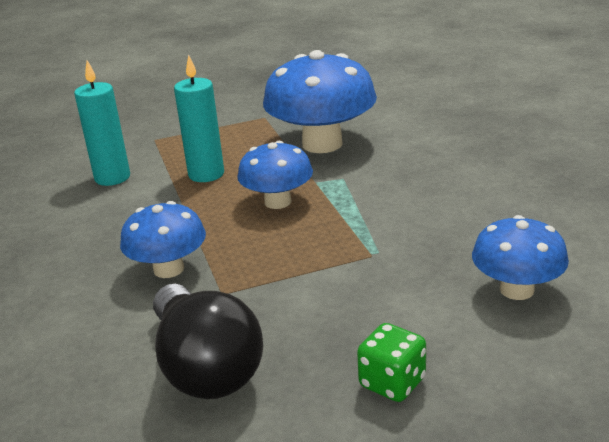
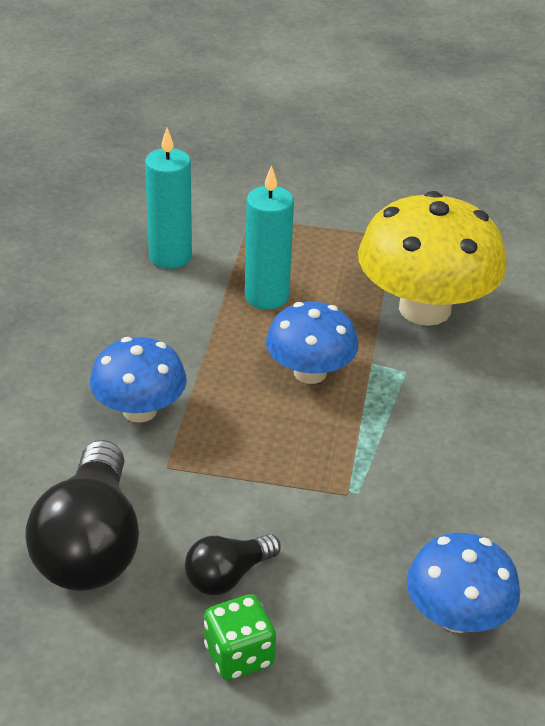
camera: 25 degrees right, 10 degrees up
blue mushroom [263,50,377,153] -> yellow mushroom [358,191,507,326]
none -> black light bulb [185,534,281,595]

